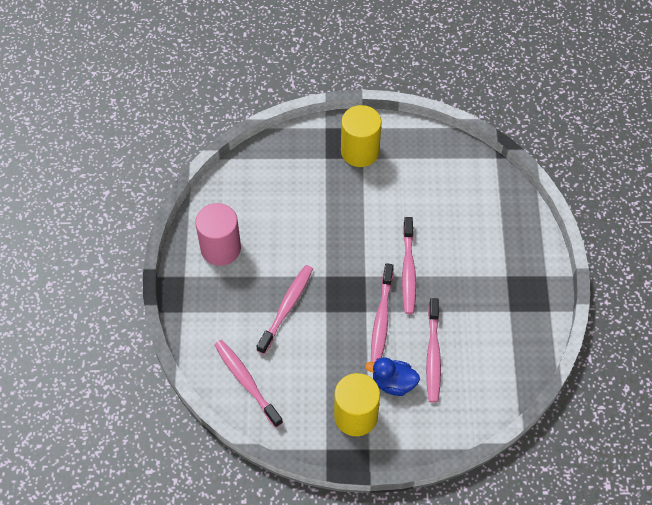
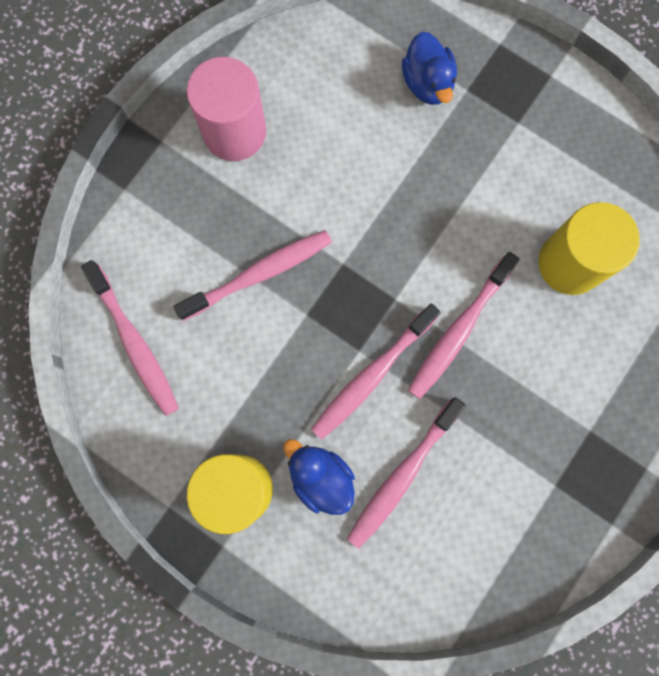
camera: 35 degrees right, 20 degrees up
pink toothbrush [214,340,283,428] -> pink toothbrush turned 150 degrees clockwise [81,260,179,416]
yellow cylinder [341,105,382,167] -> yellow cylinder moved to [538,202,640,295]
none -> blue duck [402,32,457,105]

